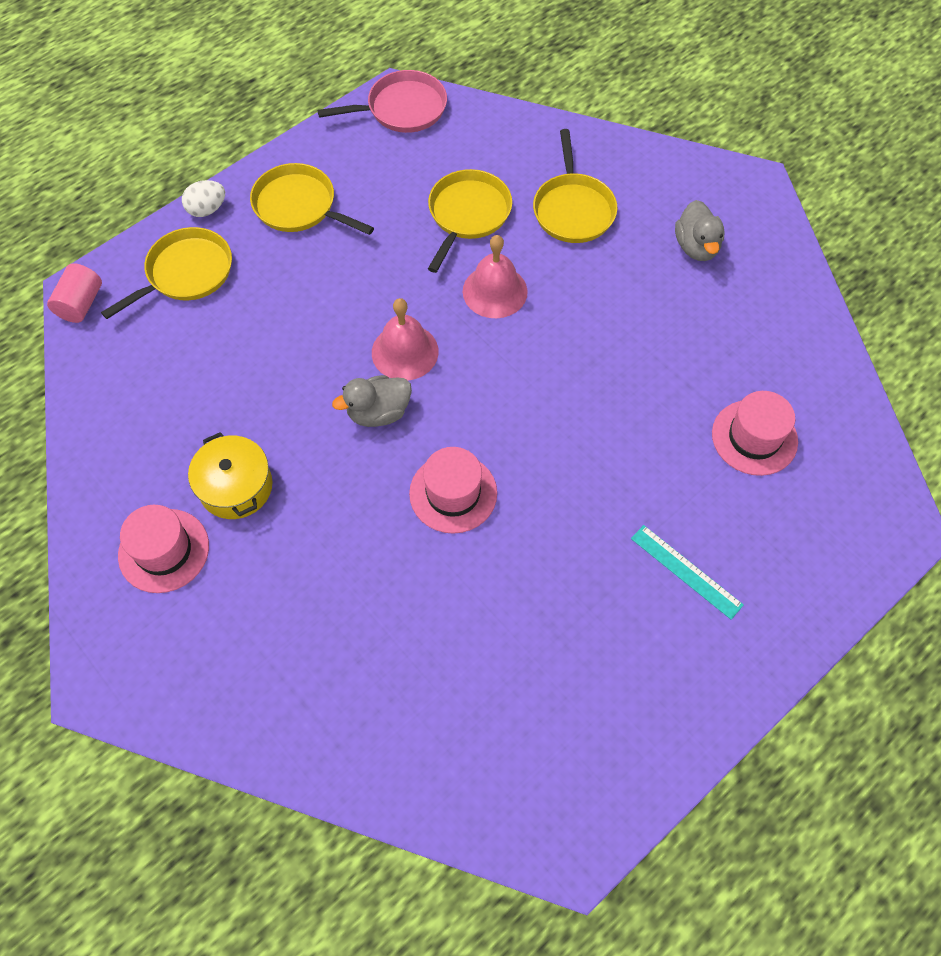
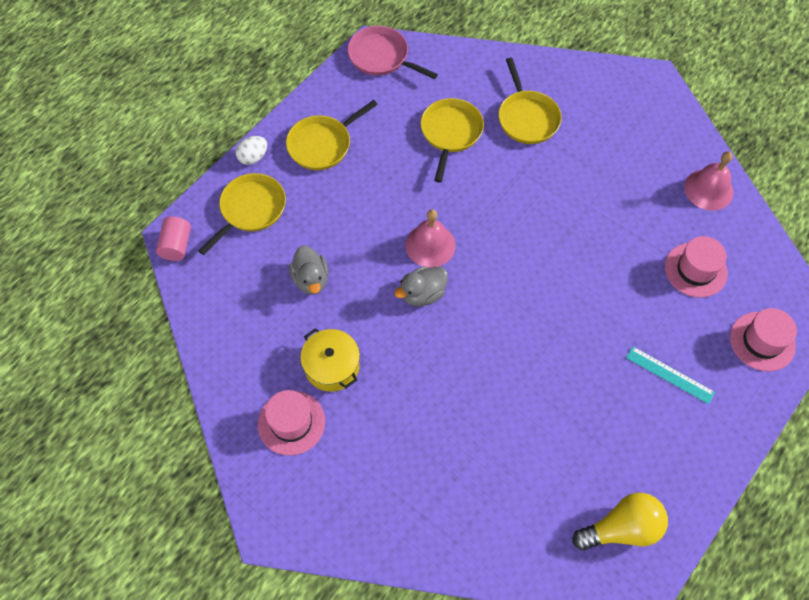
camera: 10 degrees left, 0 degrees up
yellow pan [250,163,374,235] -> yellow pan turned 60 degrees counterclockwise [286,100,378,170]
pink pan [317,70,447,133] -> pink pan turned 120 degrees counterclockwise [348,26,438,79]
pink hat [409,447,497,534] -> pink hat moved to [730,308,797,371]
pink bell [463,235,528,318] -> pink bell moved to [684,151,733,211]
grey duck [675,200,724,261] -> grey duck moved to [289,245,328,295]
none -> yellow light bulb [572,493,668,551]

